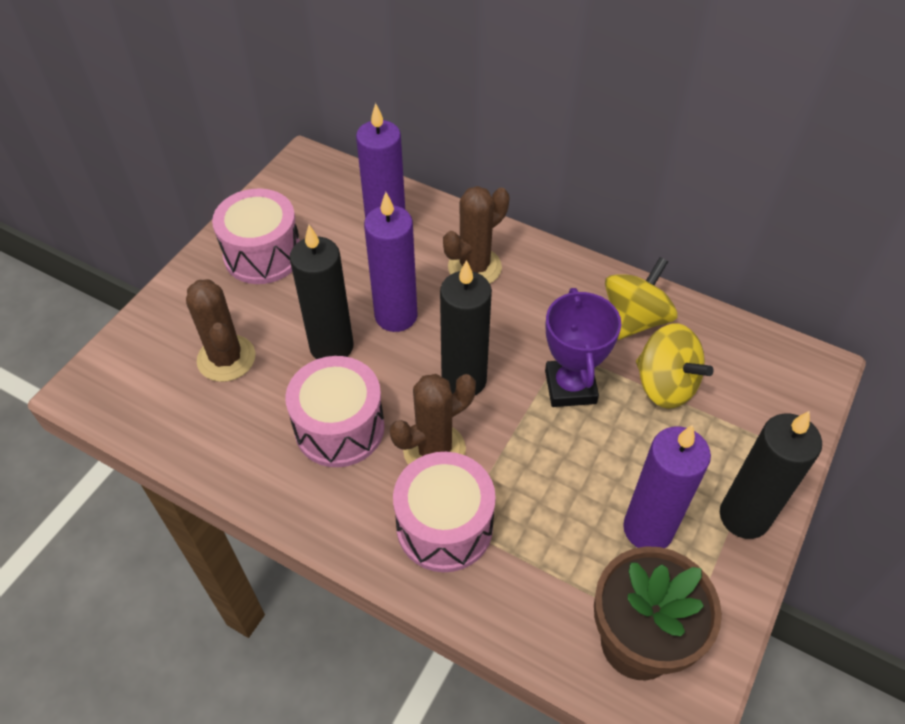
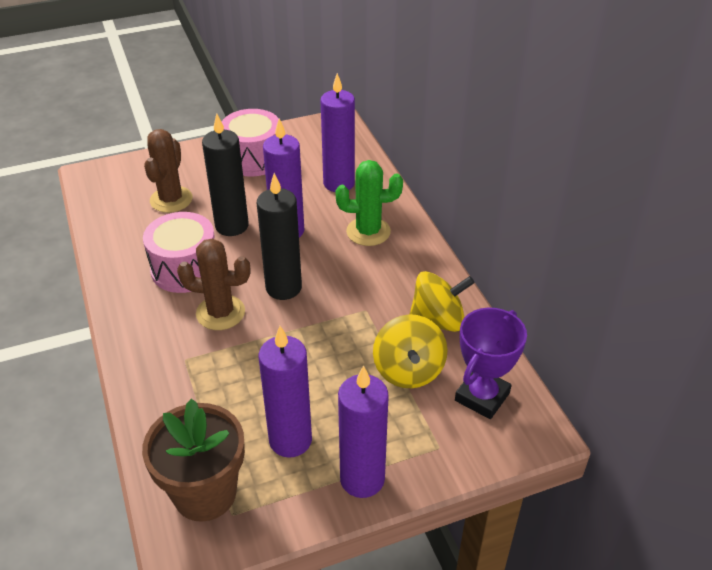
camera: 40 degrees right, 10 degrees down
pink drum [393,452,496,572] -> none
brown cactus [443,186,510,283] -> green cactus [336,160,403,246]
purple trophy [545,288,621,407] -> purple trophy moved to [455,308,527,419]
black candle [720,411,822,539] -> purple candle [338,365,389,498]

